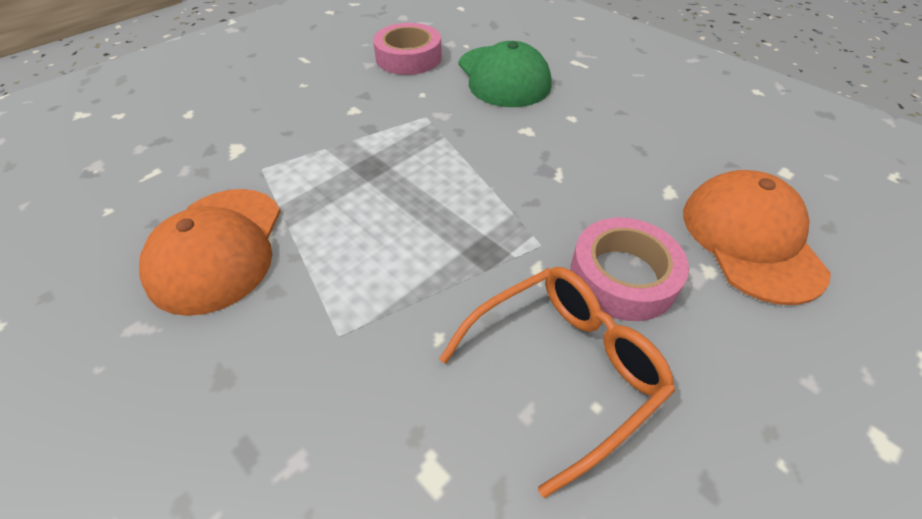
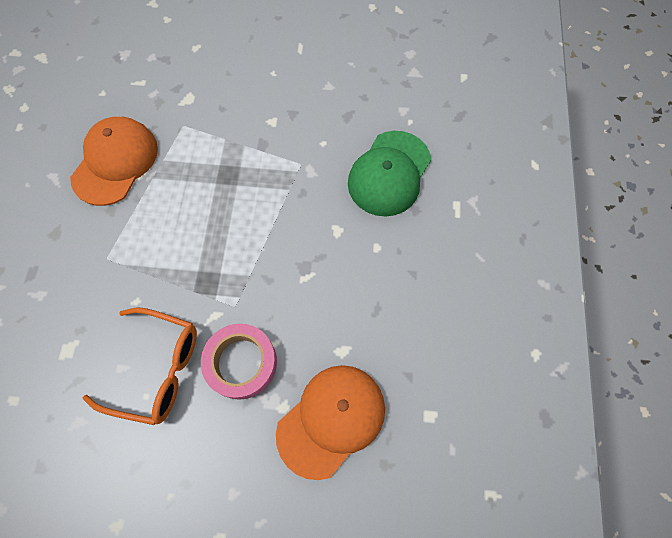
camera: 50 degrees right, 20 degrees up
orange cap [139,189,281,316] -> orange cap turned 150 degrees clockwise [70,117,158,206]
pink tape [373,23,442,75] -> none

